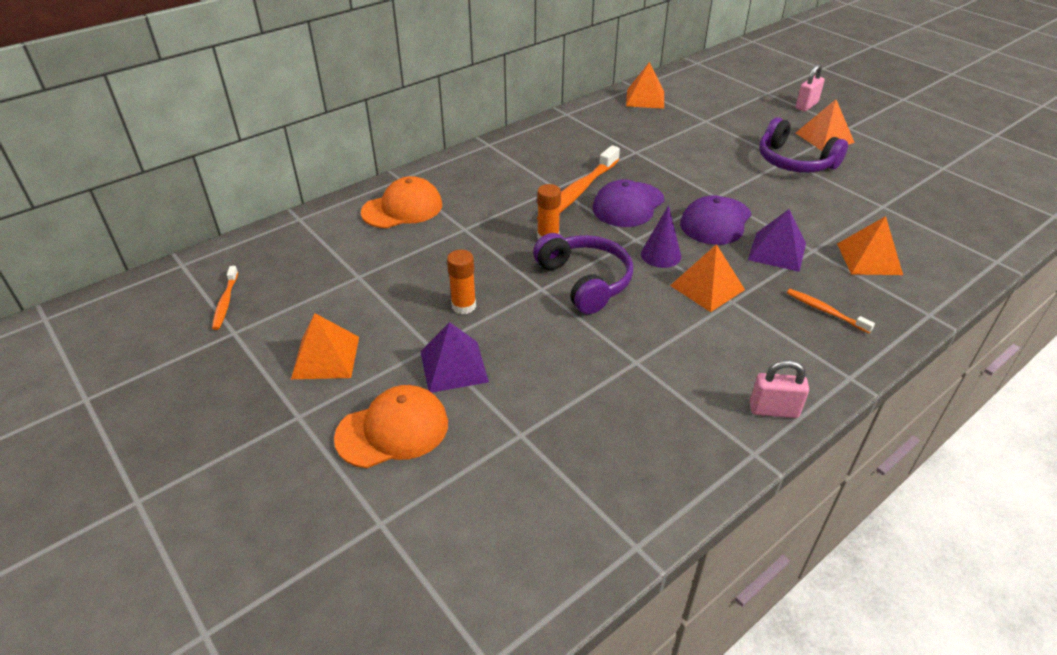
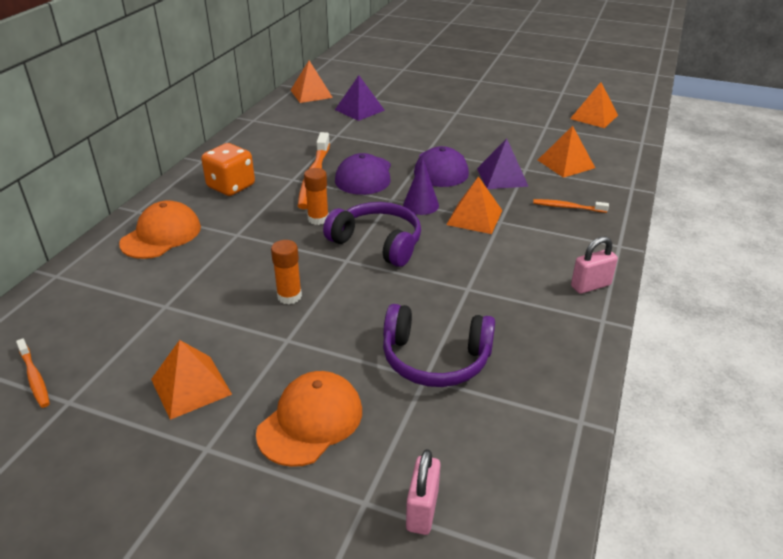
camera: 30 degrees left, 5 degrees down
purple pyramid [420,322,489,393] -> purple pyramid moved to [335,75,385,121]
purple headphones [759,117,848,173] -> purple headphones moved to [383,304,495,387]
pink padlock [796,64,825,111] -> pink padlock moved to [406,449,440,535]
orange pyramid [796,99,855,151] -> orange pyramid moved to [570,82,618,128]
none -> orange dice [201,143,255,196]

